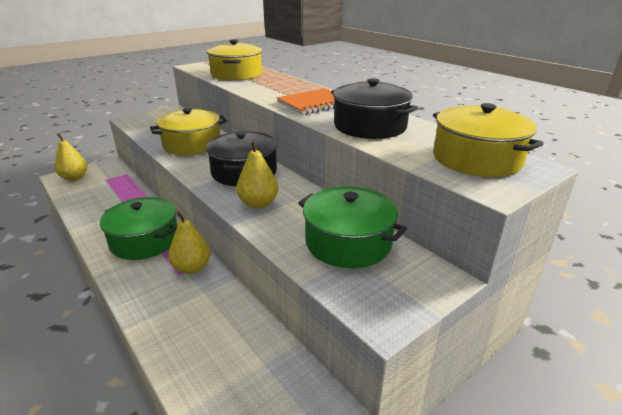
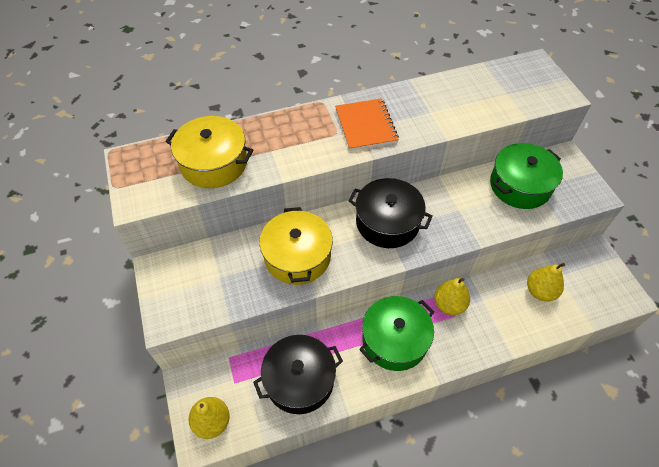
camera: 70 degrees left, 25 degrees up
yellow pear [236,140,278,209] -> yellow pear moved to [527,263,565,301]
black pot [331,78,418,139] -> black pot moved to [253,335,343,414]
yellow pot [433,103,544,177] -> none

